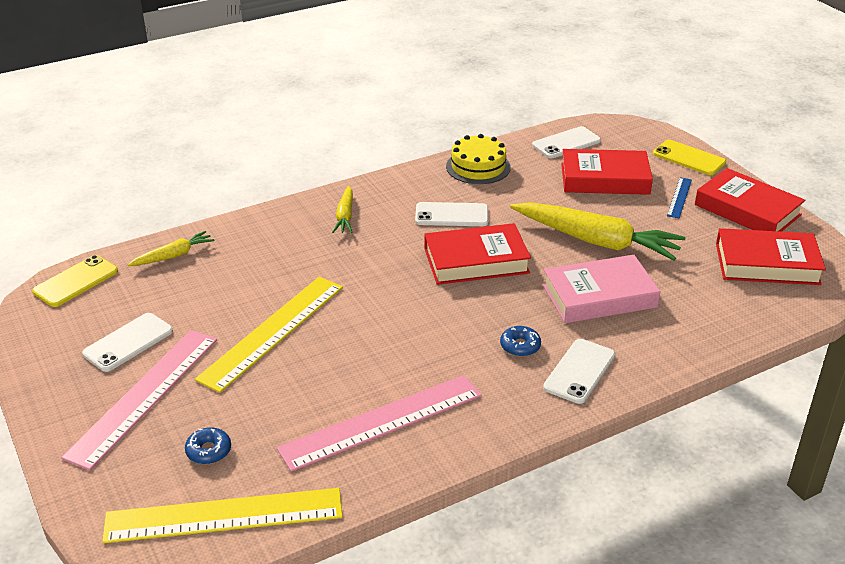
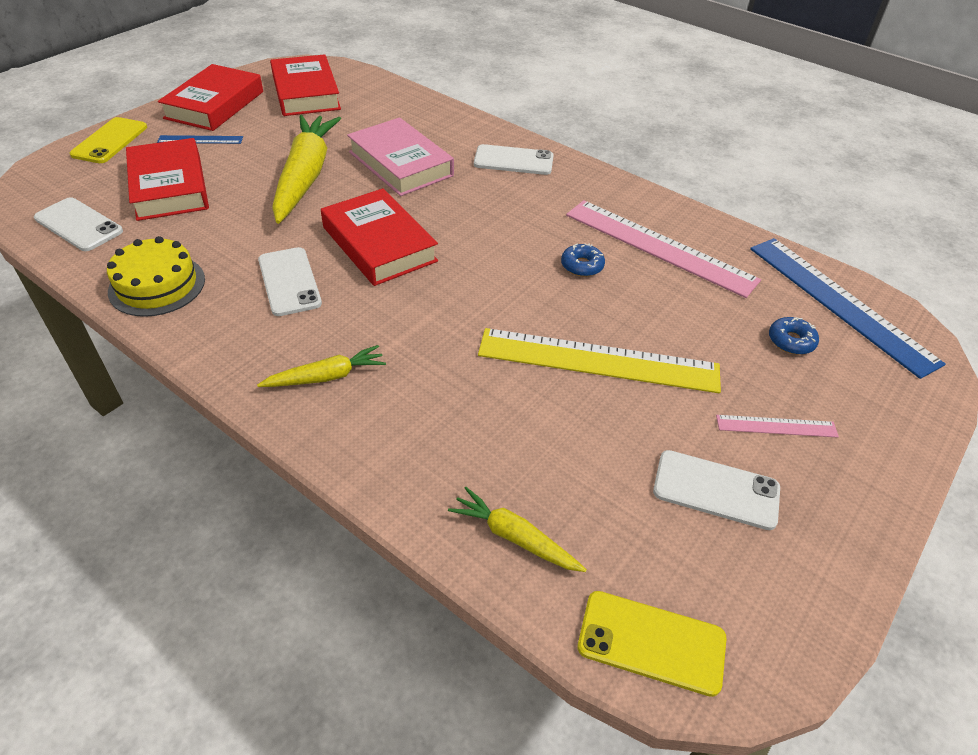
camera: 115 degrees left, 10 degrees up
pink ruler [61,330,217,470] -> pink ruler [716,415,839,438], size x0.46
yellow ruler [102,488,343,543] -> blue ruler [750,238,946,379]
blue donut [500,326,541,357] -> blue donut moved to [561,243,605,277]

